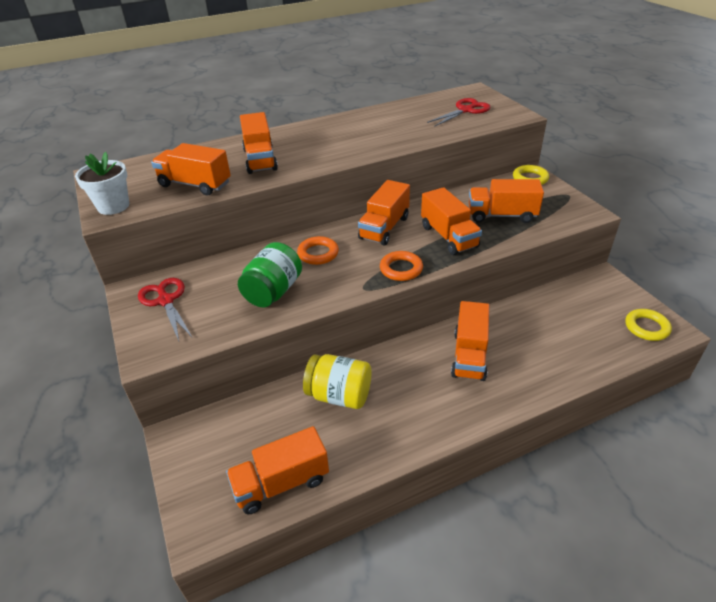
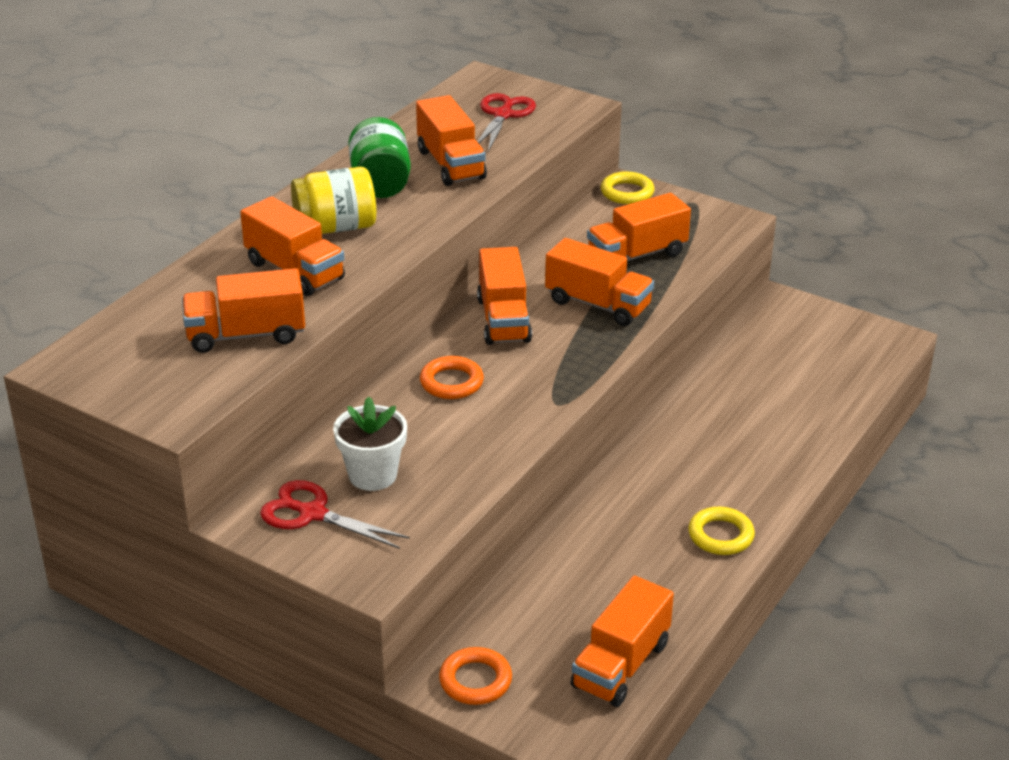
camera: 35 degrees left, 5 degrees down
white flower pot [75,152,129,215] -> white flower pot moved to [333,396,407,491]
green jar [238,242,302,307] -> green jar moved to [348,117,411,198]
yellow jar [303,354,371,409] -> yellow jar moved to [291,167,376,234]
orange ring [380,251,423,281] -> orange ring moved to [439,647,512,705]
orange truck [451,301,489,381] -> orange truck moved to [416,95,487,186]
yellow ring [625,309,672,341] -> yellow ring moved to [688,507,755,555]

